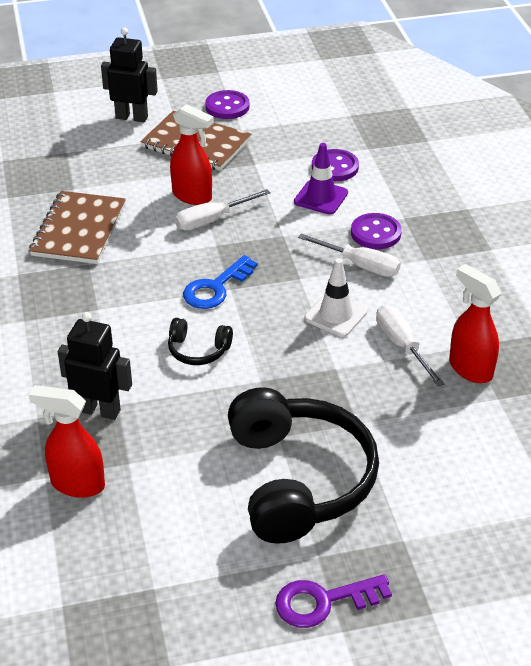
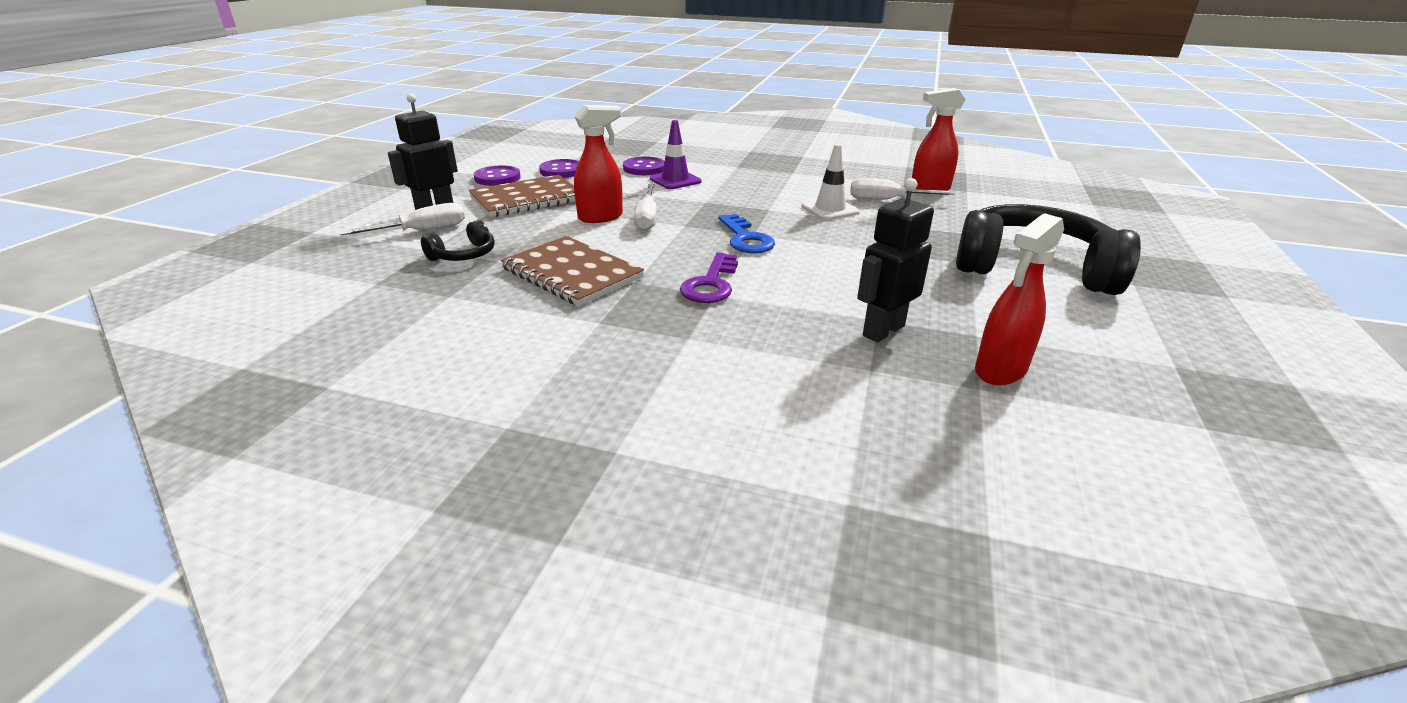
camera: 60 degrees left, 10 degrees down
black headphones [168,318,233,365] -> black headphones moved to [421,220,495,261]
purple key [275,574,392,628] -> purple key moved to [680,252,738,303]
white screwdriver [298,234,401,277] -> white screwdriver moved to [340,203,465,235]
purple button [351,213,401,249] -> purple button moved to [539,159,579,178]

